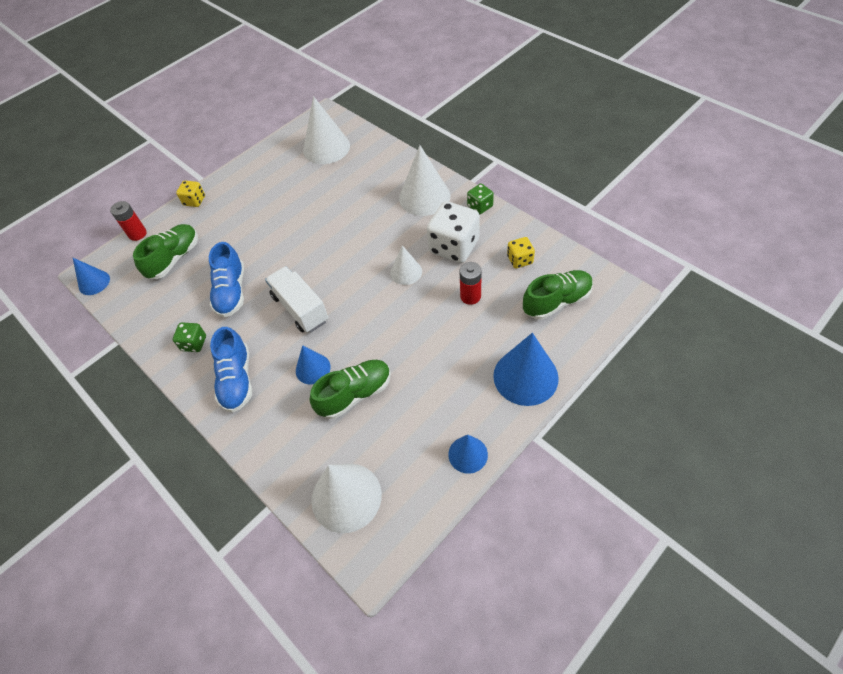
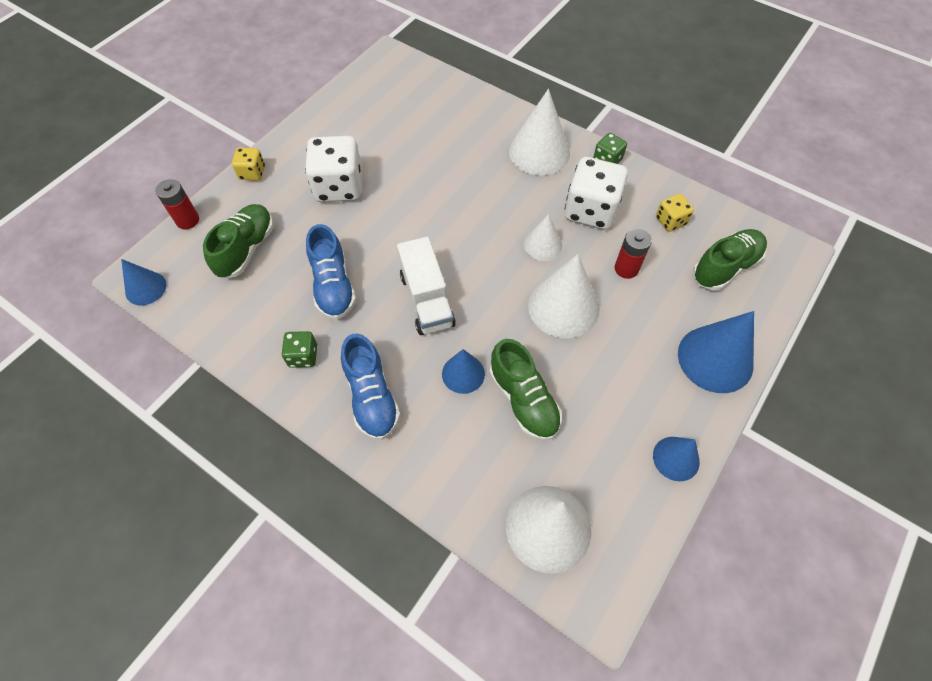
camera: 15 degrees left, 5 degrees up
white truck [265,266,328,333] -> white truck turned 150 degrees counterclockwise [397,237,456,335]
white cone [303,96,350,164] -> white cone moved to [528,254,599,338]
green shoe [310,360,391,419] -> green shoe turned 105 degrees clockwise [490,339,562,441]
none -> white dice [305,136,362,202]

